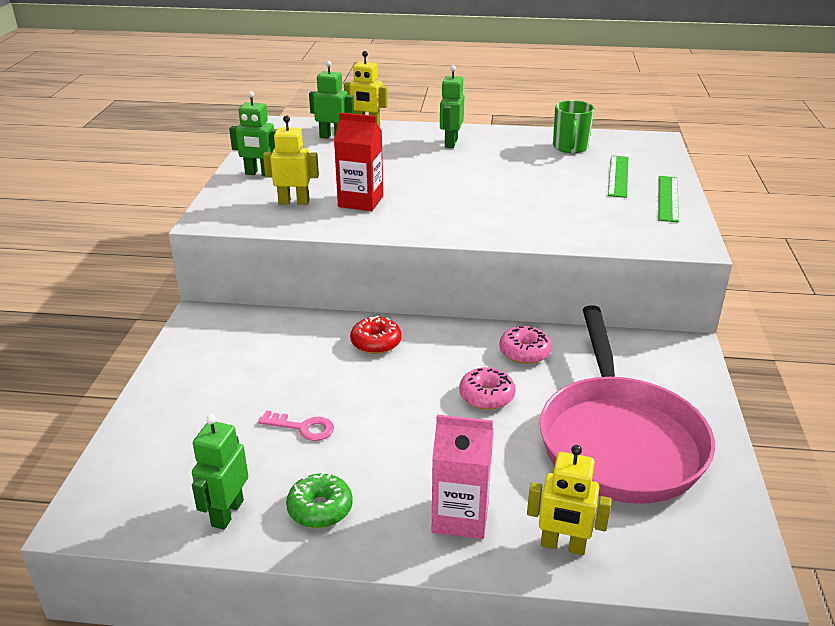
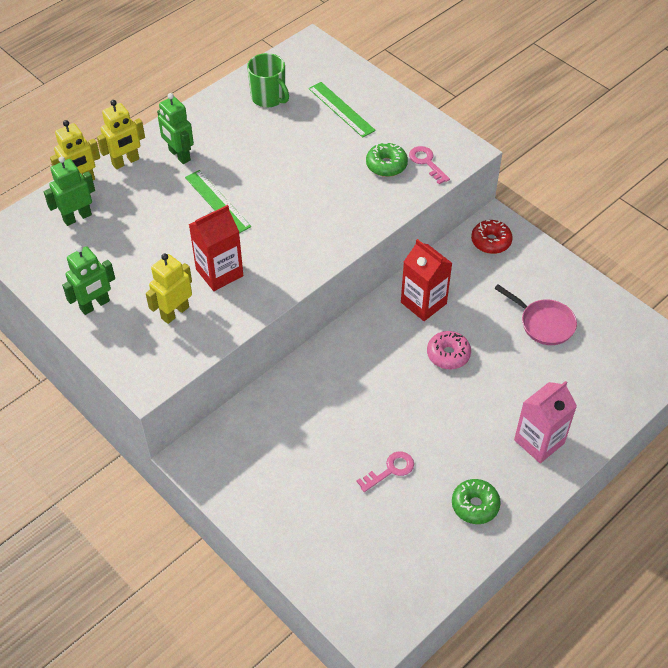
camera: 50 degrees left, 20 degrees up
green robot [192,414,248,530] -> none
red donut [350,316,402,354] -> red donut moved to [471,220,513,254]
pink donut [499,326,552,364] -> red carton [401,239,452,321]
yellow robot [527,445,612,555] -> yellow robot moved to [97,100,145,169]
pink pan [540,306,715,504] -> pink pan [494,284,577,345], size x0.45
green ruler [658,176,679,223] -> green ruler moved to [185,170,251,233]
none -> green donut [366,143,408,177]
none -> pink key [409,146,450,184]

